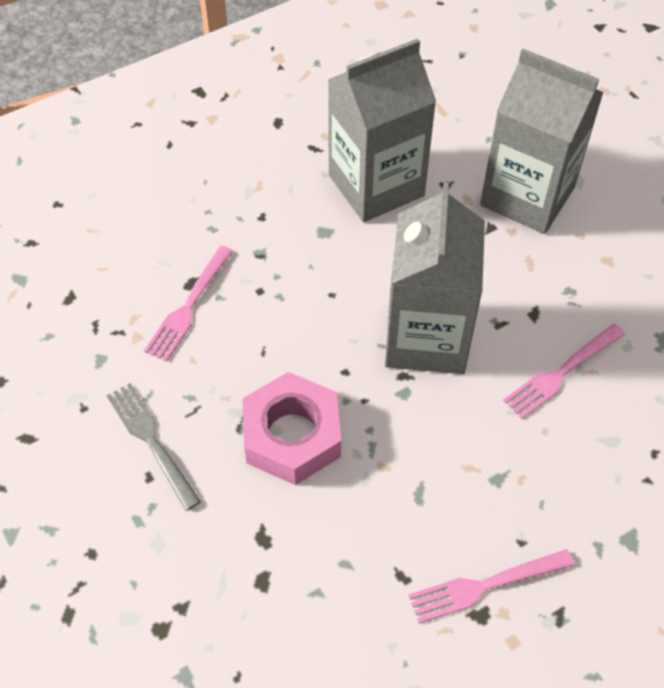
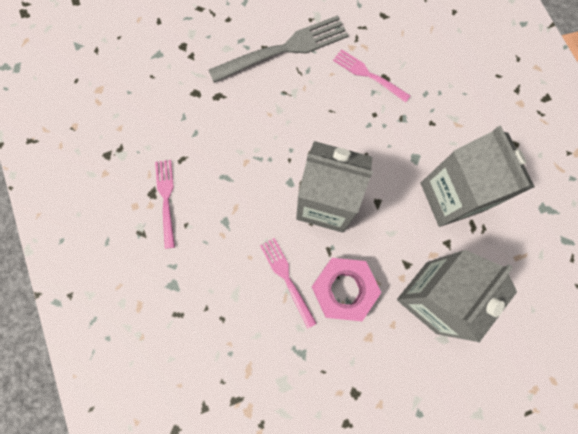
camera: 100 degrees right, 20 degrees up
grey fork [106,383,201,511] -> grey fork [209,15,349,83], size x1.72
pink nut [242,372,341,485] -> pink nut moved to [312,258,382,321]

